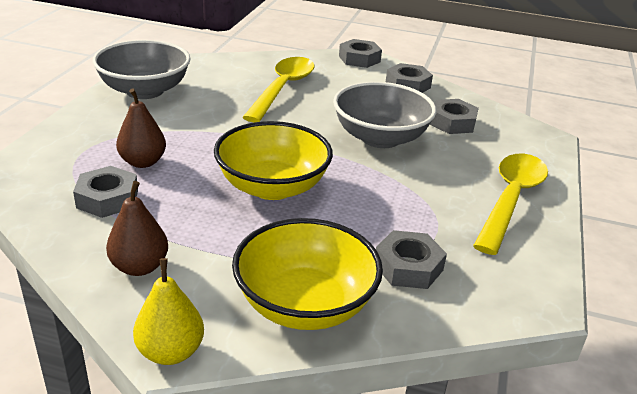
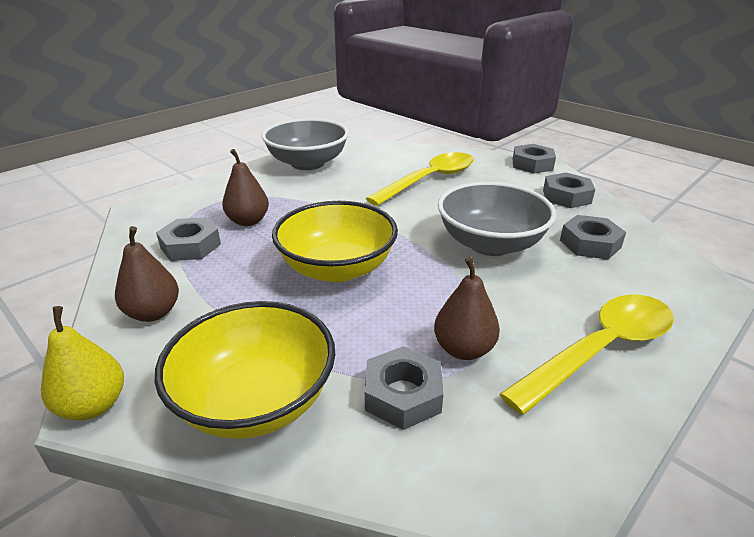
camera: 30 degrees right, 0 degrees up
none -> brown pear [434,257,500,360]

